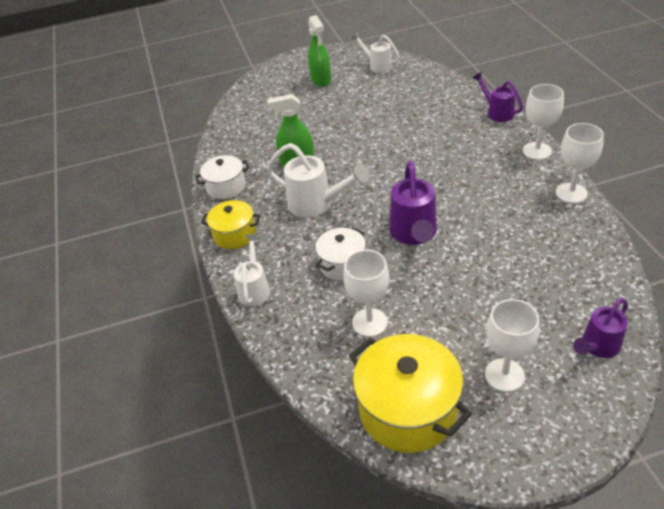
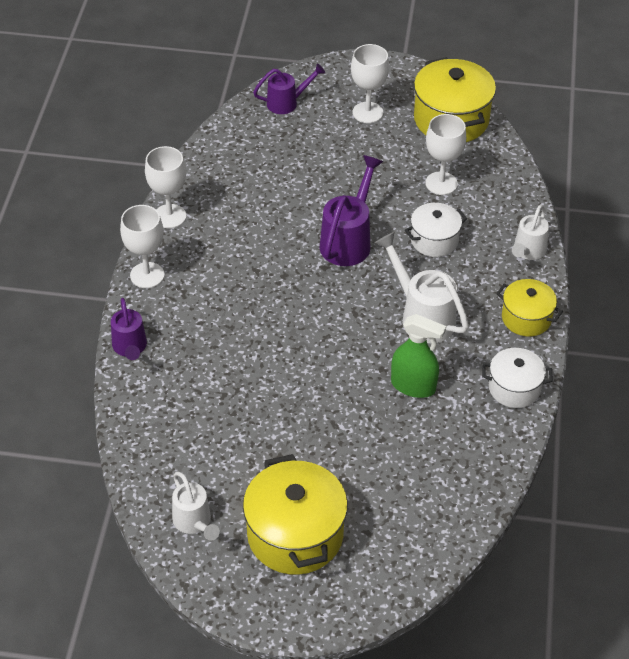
camera: 160 degrees left, 5 degrees up
green spray bottle [308,15,331,87] -> yellow pot [243,454,348,575]

